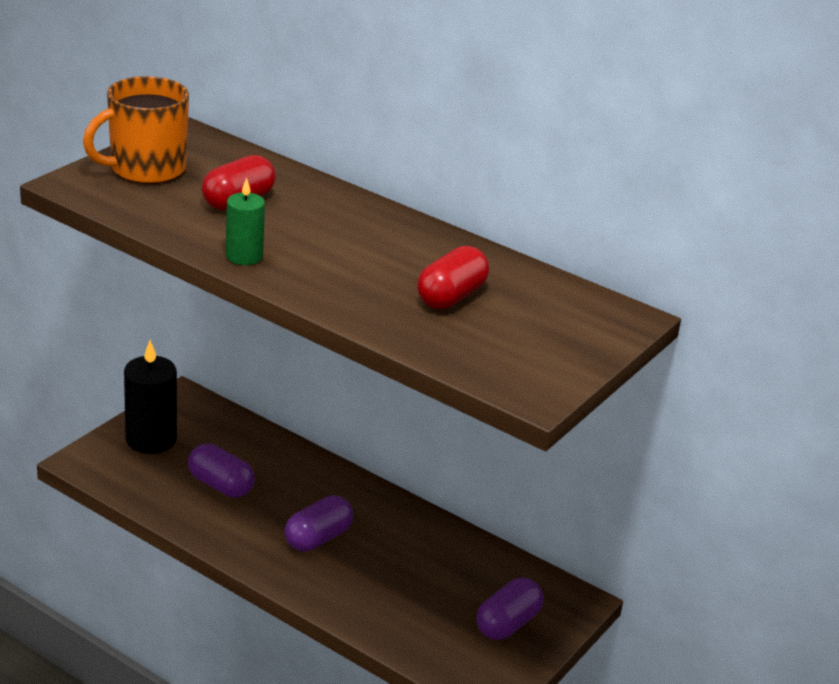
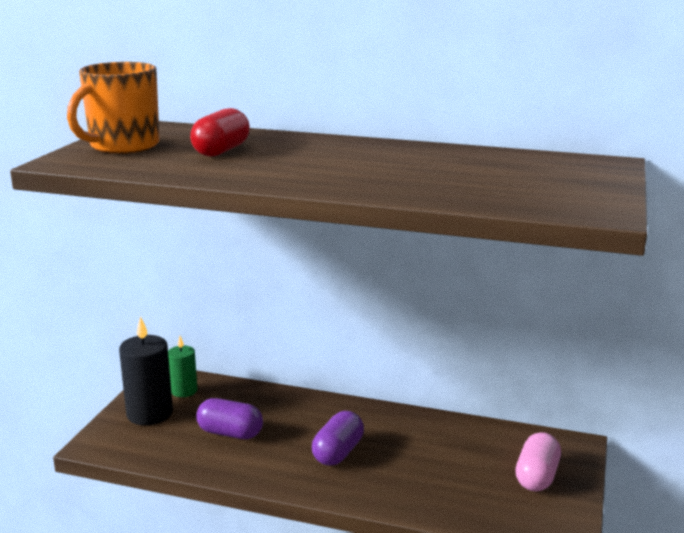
camera: 15 degrees left, 10 degrees down
green candle [226,178,265,265] -> green candle moved to [168,336,198,397]
red capsule [417,246,489,309] -> none
purple capsule [476,578,544,640] -> pink capsule [515,432,561,491]

